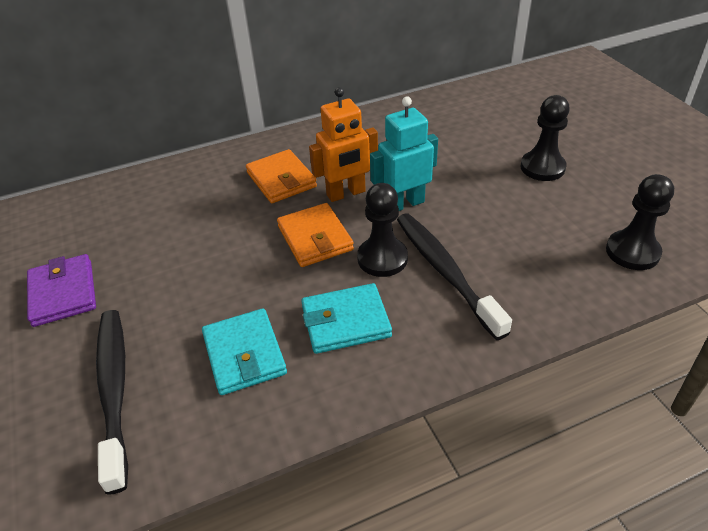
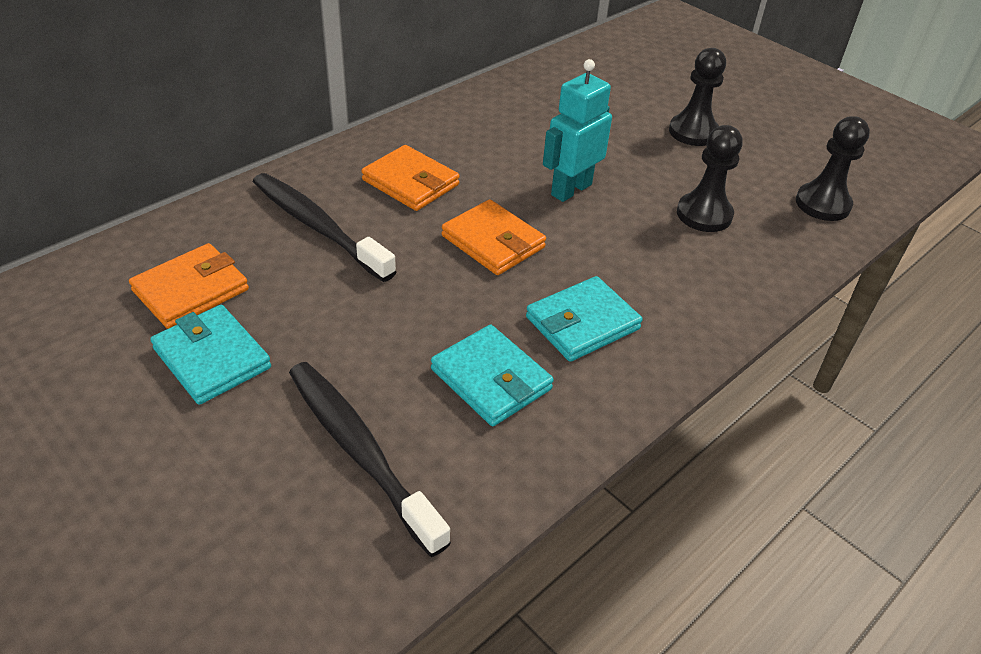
camera: 25 degrees left, 0 degrees up
purple wallet [27,254,96,327] -> turquoise wallet [150,305,271,405]
orange robot [309,87,378,202] -> none
black pawn [357,183,408,277] -> black pawn moved to [677,125,743,232]
black toothbrush [397,213,512,340] -> black toothbrush moved to [253,173,396,282]
none -> orange wallet [129,243,249,329]

